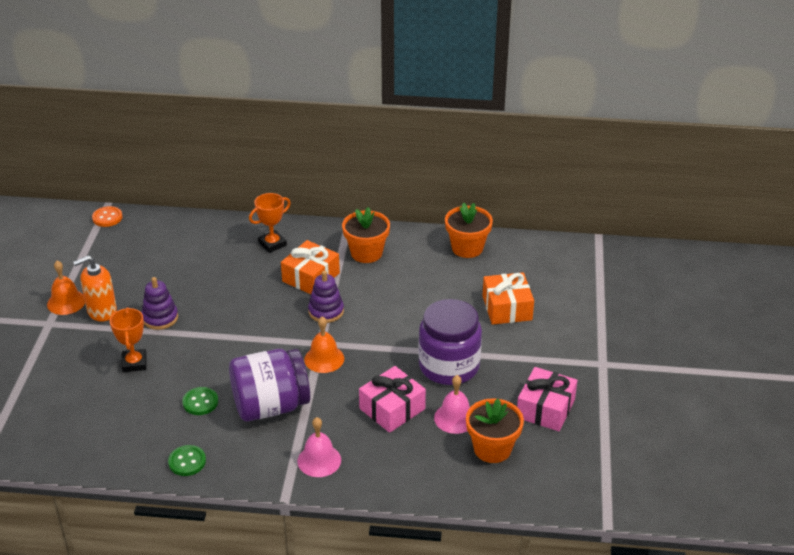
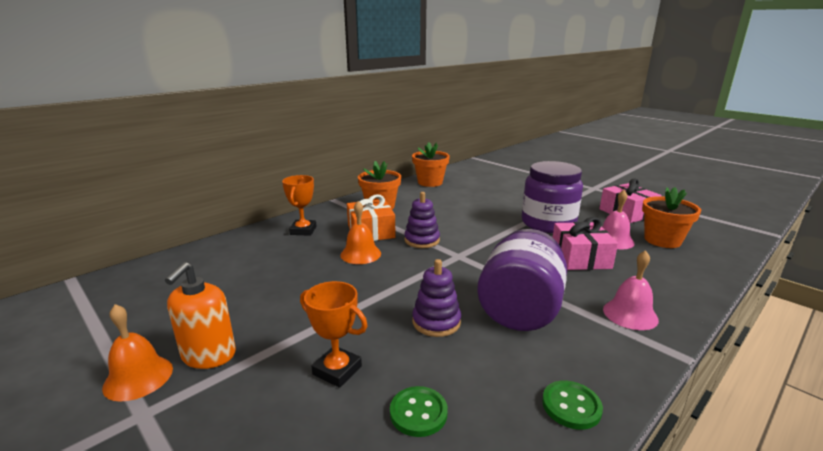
camera: 50 degrees left, 15 degrees down
orange button [92,206,123,227] -> none
purple stacking toy [142,277,178,330] -> purple stacking toy moved to [412,259,461,337]
green button [182,387,218,415] -> green button moved to [390,386,448,437]
orange bell [304,316,344,373] -> orange bell moved to [340,201,381,264]
orange gift [482,272,534,325] -> none

